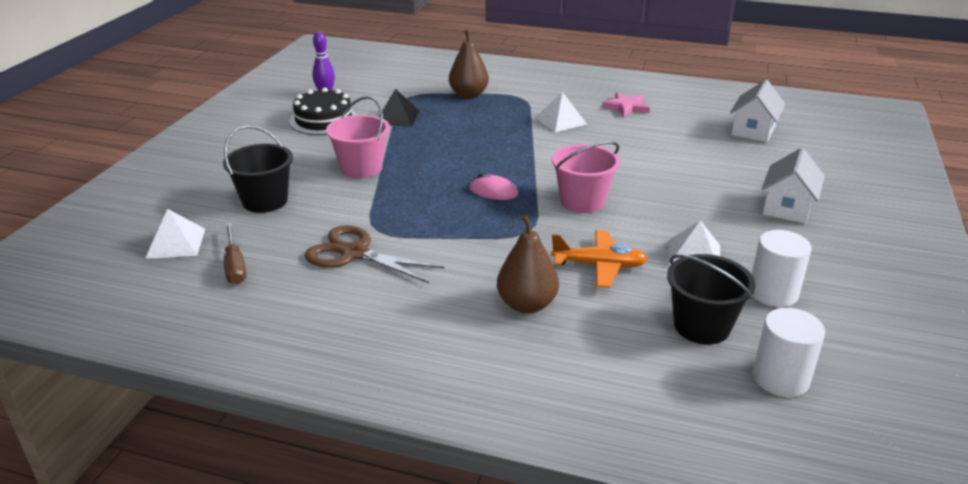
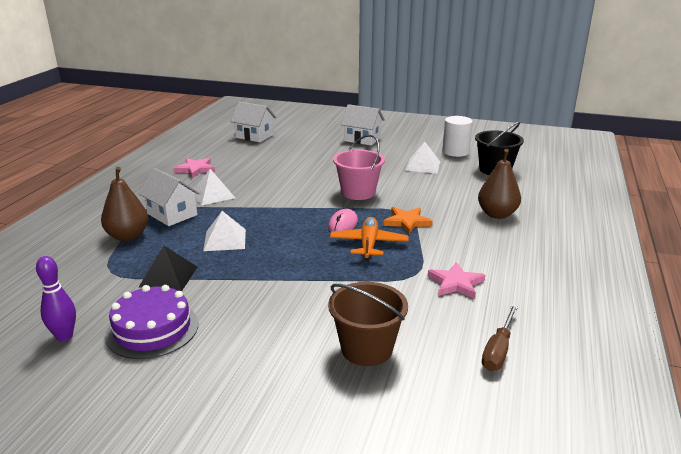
camera: 90 degrees left, 5 degrees down
white pyramid [145,209,205,259] -> white pyramid moved to [203,211,246,251]
black bucket [223,125,293,213] -> brown bucket [328,282,408,366]
brown screwdriver [224,223,247,284] -> brown screwdriver turned 135 degrees clockwise [482,304,518,371]
black cake [289,87,357,135] -> purple cake [105,285,198,359]
brown scissors [305,225,444,283] -> pink star [428,262,485,299]
pink bucket [326,96,390,178] -> none
orange plane [551,230,648,288] -> orange plane moved to [330,217,408,261]
white cylinder [753,308,825,397] -> none
none -> white house [138,168,200,226]
none -> orange star [384,207,433,234]

